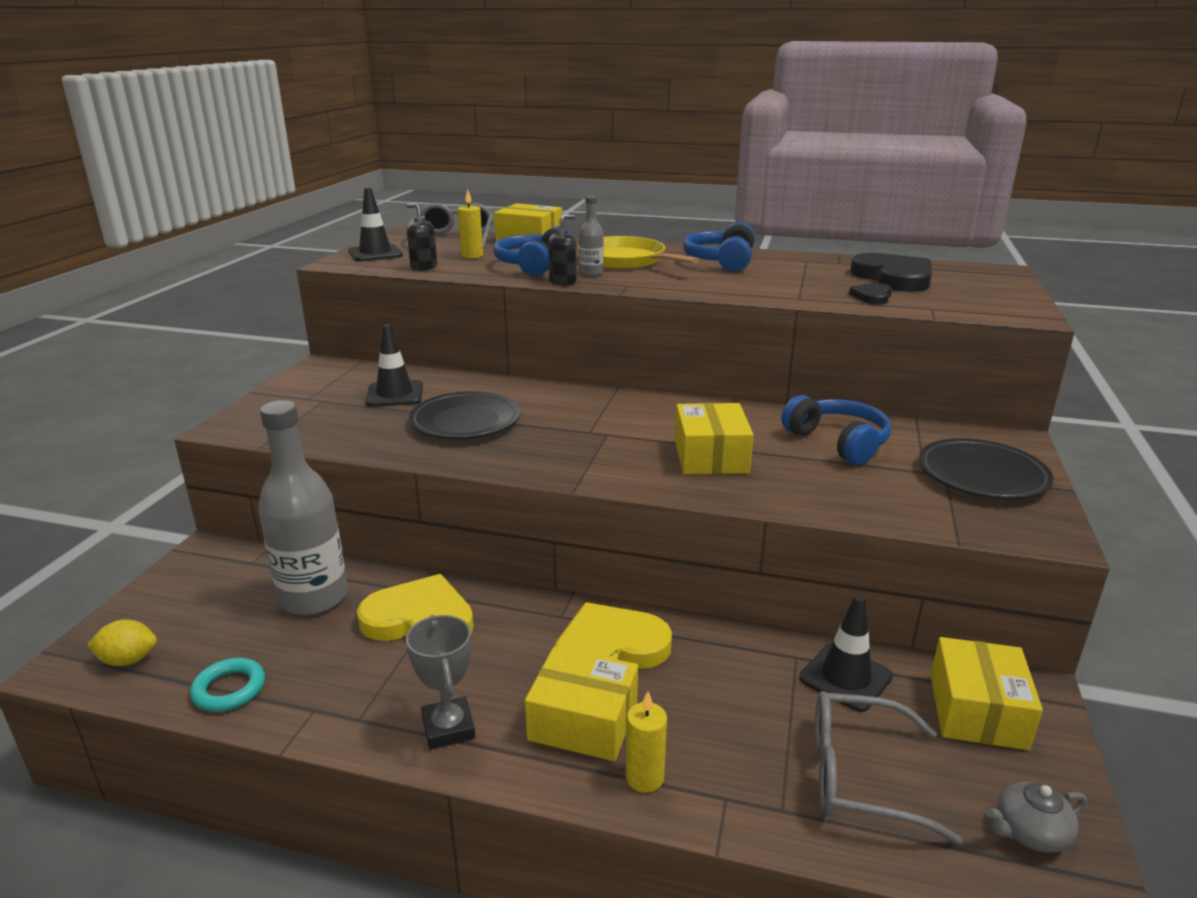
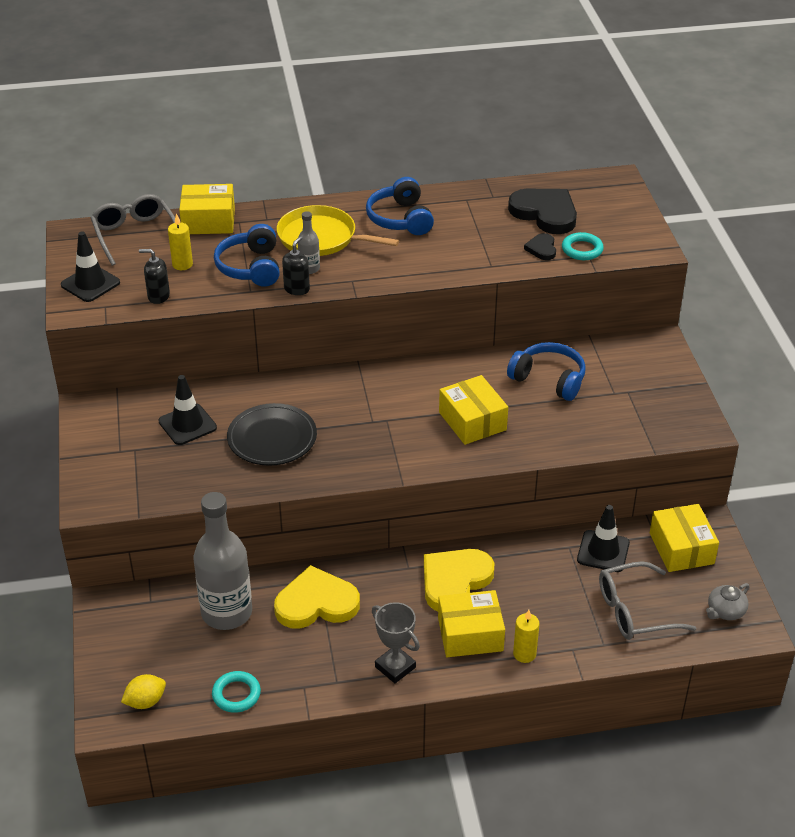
camera: 25 degrees left, 15 degrees up
black plate [919,438,1054,500] -> none
none -> turquoise ring [562,232,604,260]

